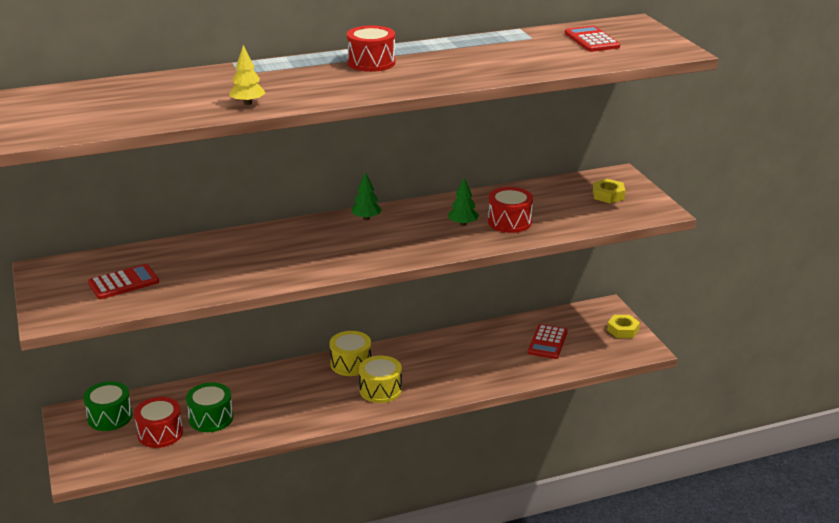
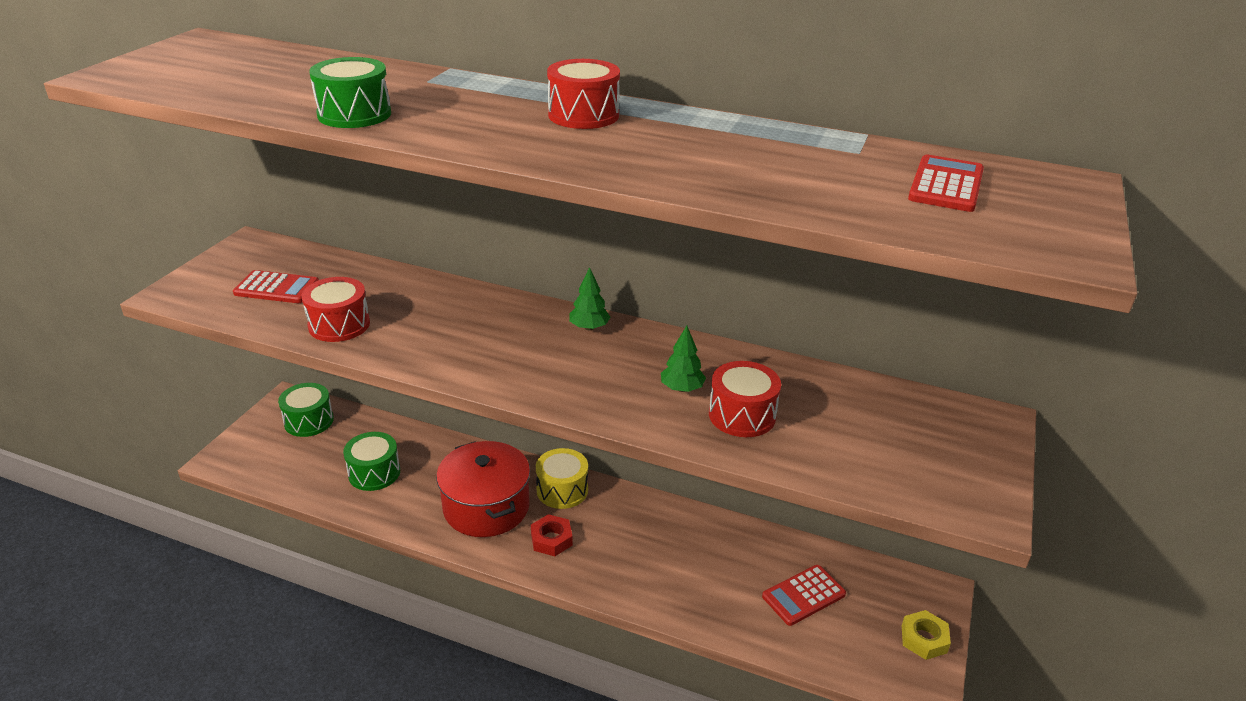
camera: 40 degrees right, 5 degrees up
red drum [134,397,183,448] -> red drum moved to [302,277,370,342]
yellow tree [229,45,265,105] -> green drum [309,57,391,128]
yellow drum [359,355,402,403] -> red nut [531,514,573,556]
yellow nut [593,179,625,203] -> none
none -> red pot [436,441,530,537]

